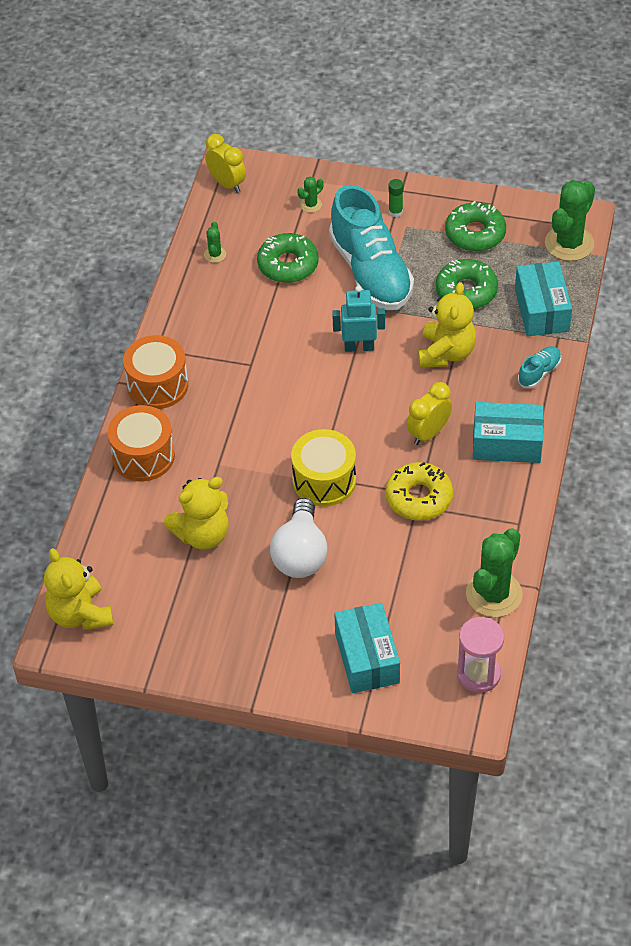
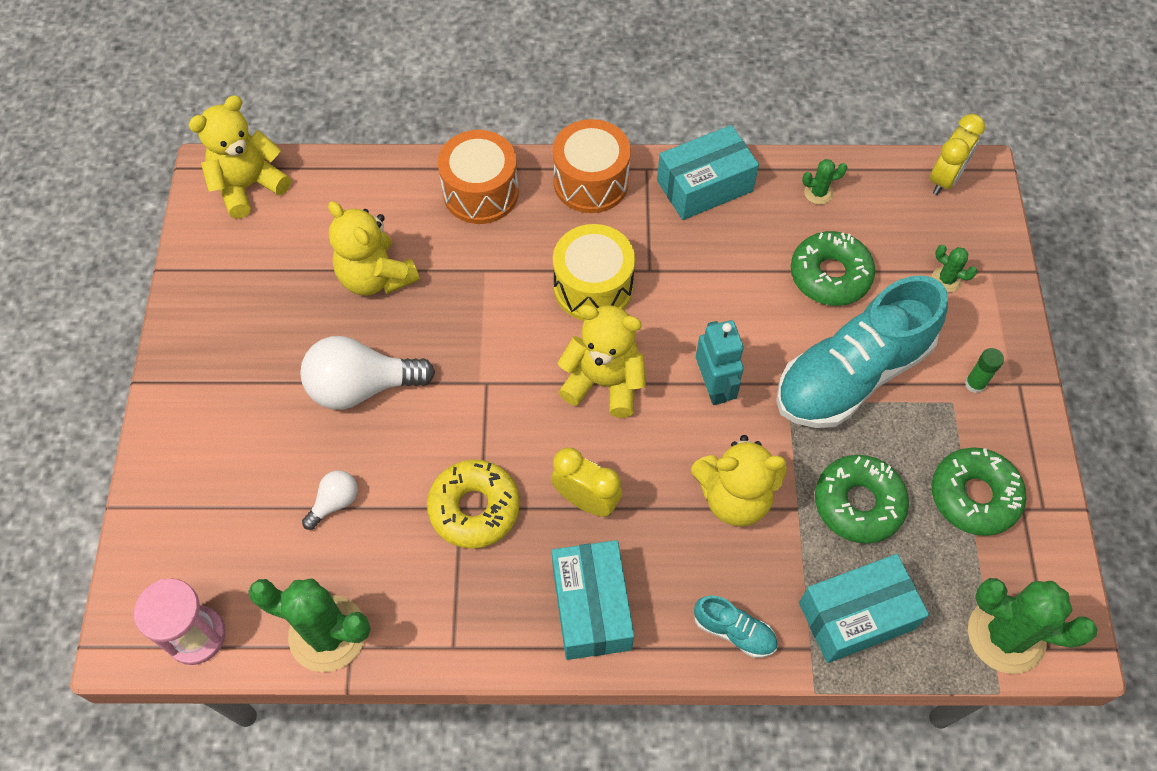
camera: 75 degrees right, 10 degrees up
yellow drum [291,429,356,506] -> yellow drum moved to [553,224,635,321]
turquoise box [334,603,400,693] -> turquoise box moved to [657,125,759,220]
none -> white light bulb [302,470,358,530]
none -> yellow teddy bear [557,305,646,418]

